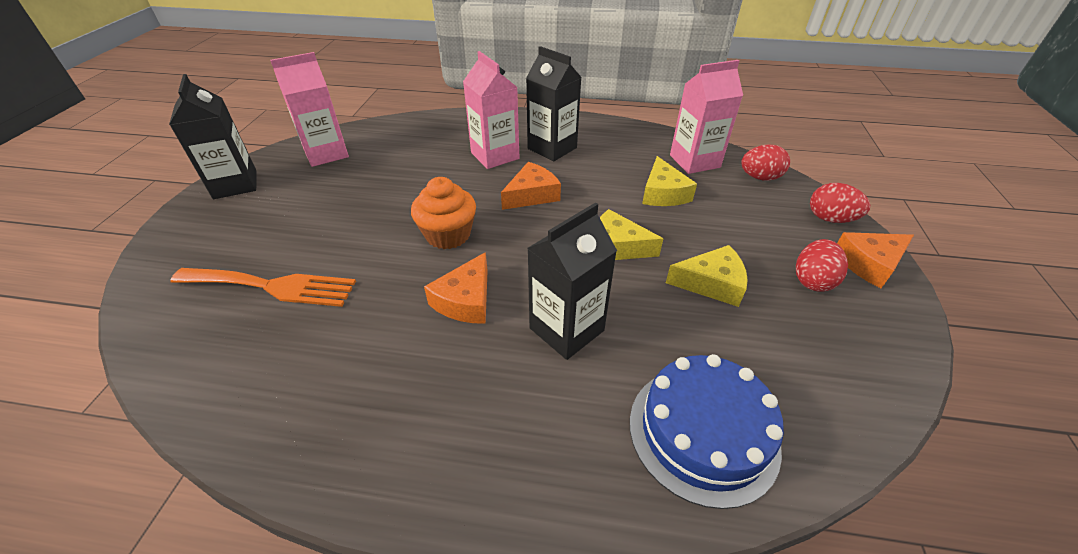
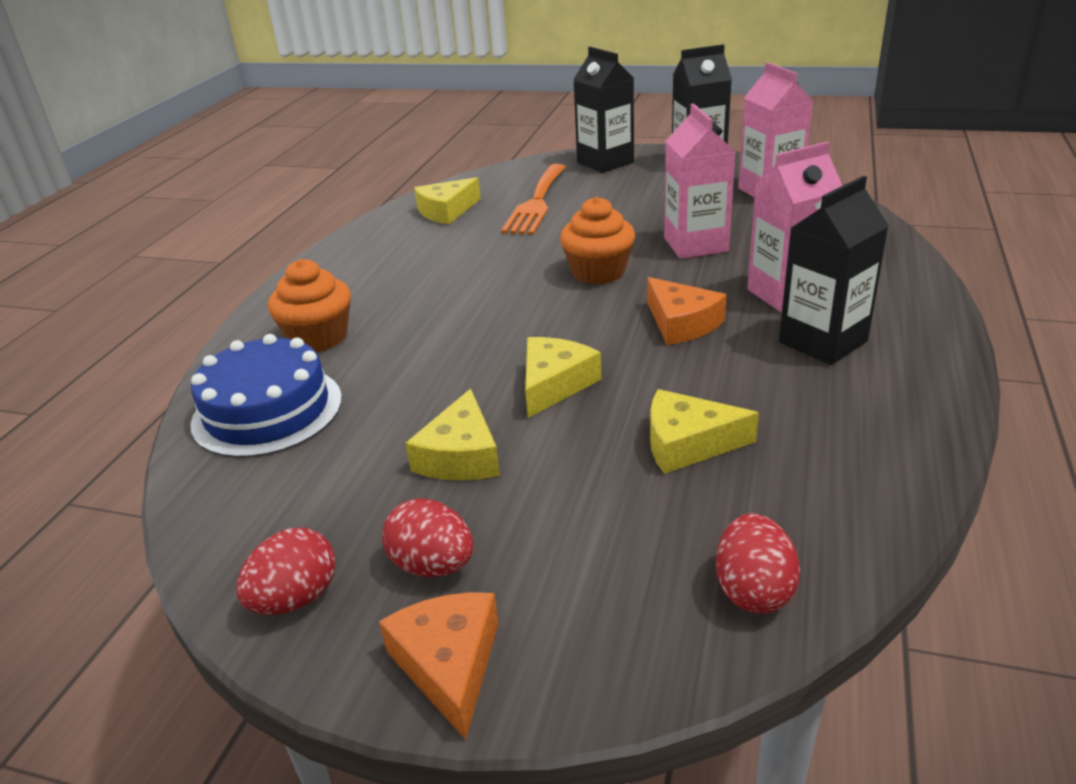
camera: 100 degrees right, 10 degrees down
orange cheese [424,252,488,324] -> none
black carton [527,202,617,360] -> black carton moved to [573,47,634,173]
pink carton [670,60,743,174] -> pink carton moved to [664,104,736,259]
red egg [810,183,870,223] -> red egg moved to [236,528,336,615]
none -> orange cupcake [268,259,351,352]
none -> yellow cheese [414,177,481,224]

